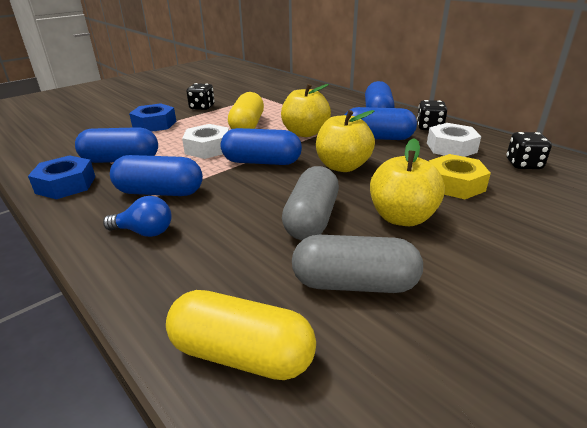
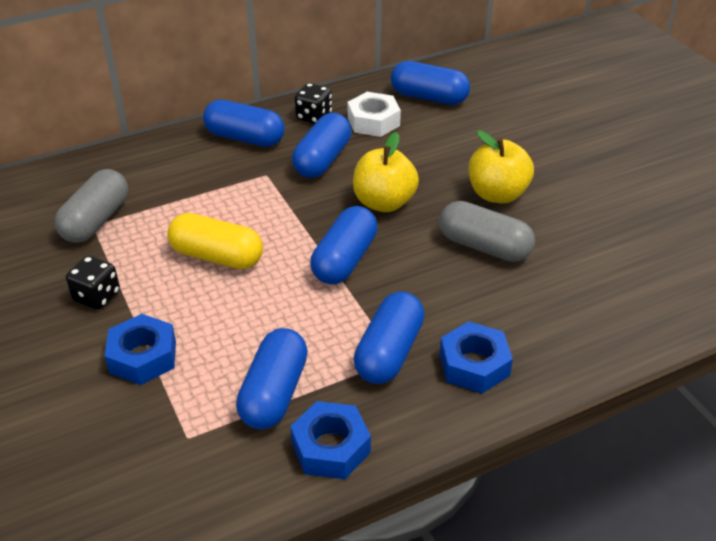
camera: 75 degrees left, 10 degrees up
blue light bulb [103,196,172,237] -> blue nut [439,321,513,394]
yellow capsule [166,290,316,380] -> none
white nut [182,124,229,159] -> none
yellow apple [281,84,331,137] -> none
grey capsule [292,235,423,293] -> grey capsule moved to [54,169,128,243]
yellow nut [429,154,491,199] -> none
black dice [507,132,552,169] -> blue capsule [391,61,470,105]

